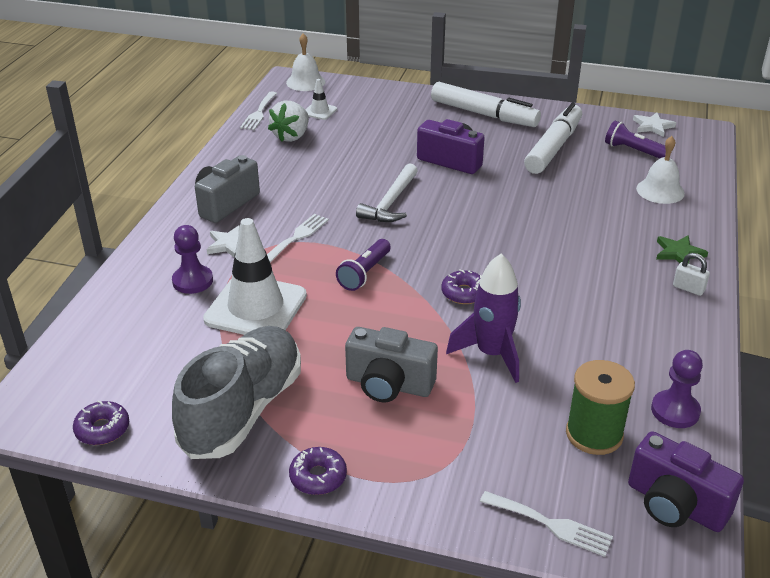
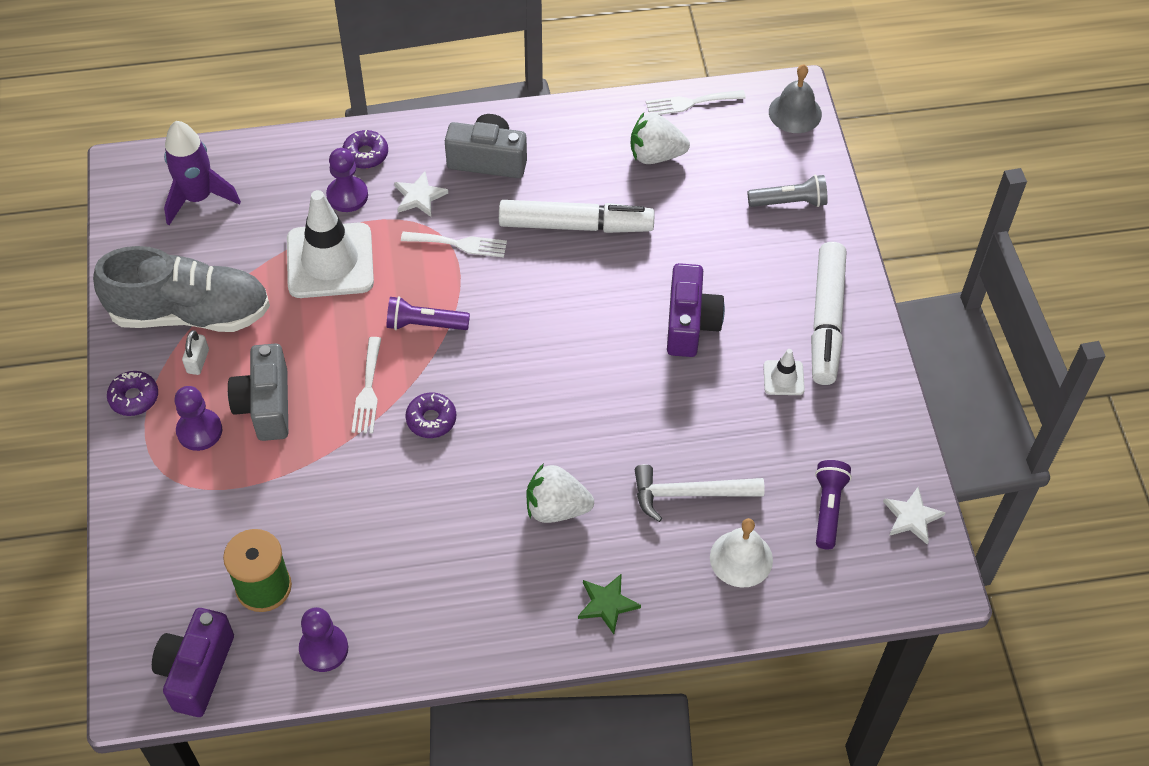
camera: 65 degrees right, 20 degrees up
purple donut [73,400,129,445] -> purple donut moved to [342,130,388,169]
white bell [286,33,326,91] -> grey bell [769,64,822,133]
white traffic cone [305,79,337,120] -> white traffic cone moved to [763,349,805,395]
white hammer [356,163,418,222] -> white hammer moved to [635,464,765,522]
purple rocket [446,254,521,383] -> purple rocket moved to [164,121,241,225]
white fork [480,491,613,557] -> white fork moved to [352,337,381,434]
white marker [524,102,582,174] -> white marker moved to [499,200,655,233]
white padlock [673,253,710,296] -> white padlock moved to [182,330,209,375]
none -> purple pawn [174,386,222,451]
none -> white strawberry [527,464,594,523]
none -> grey flashlight [748,175,827,207]

